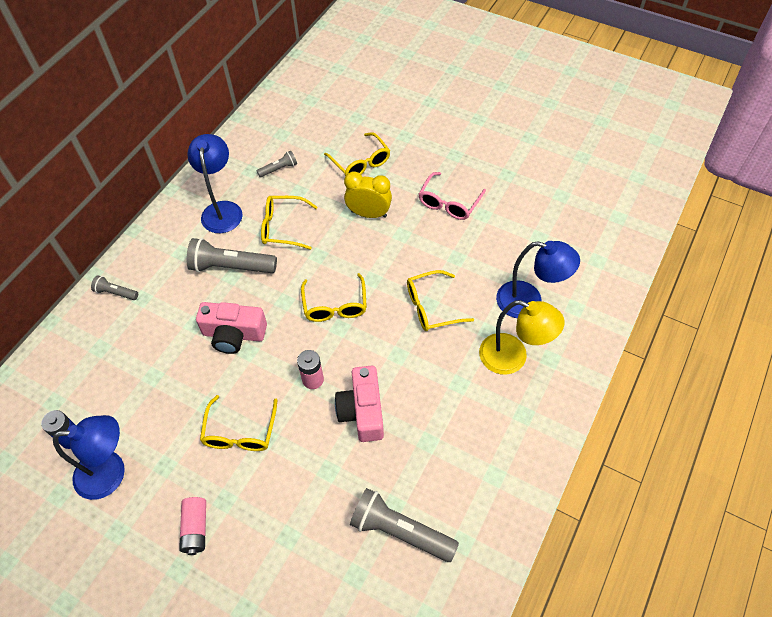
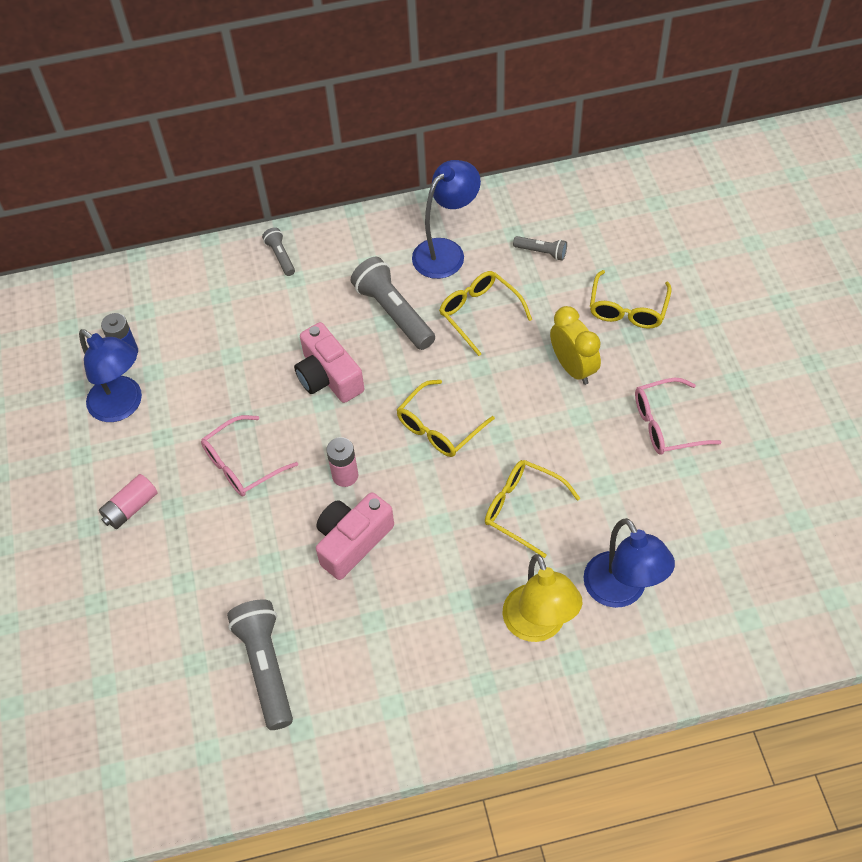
camera: 50 degrees right, 0 degrees up
yellow glasses [200,395,277,451] -> pink glasses [201,415,298,497]

